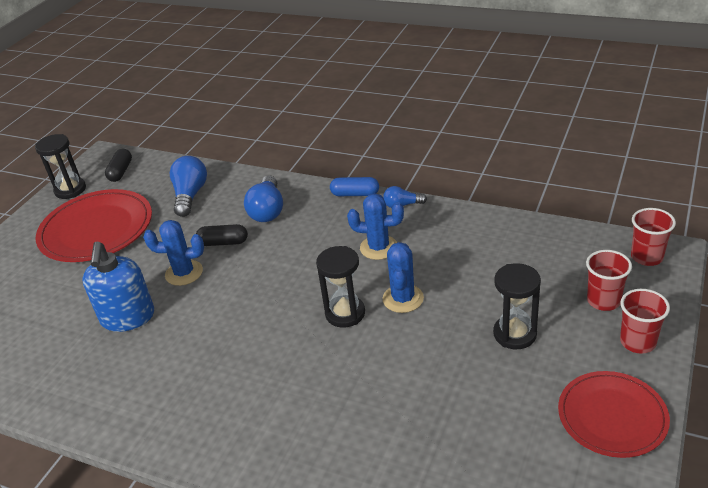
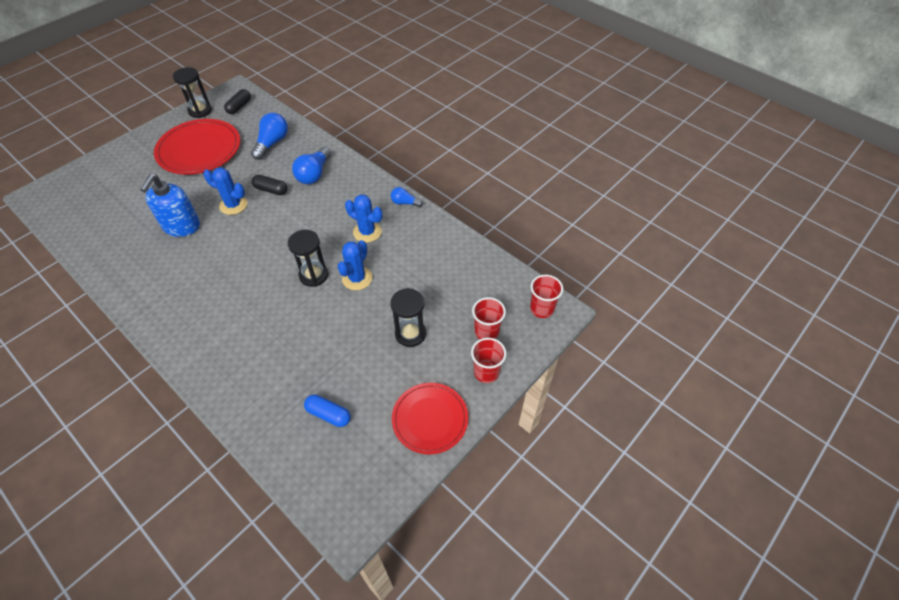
camera: 15 degrees right, 15 degrees up
blue capsule [330,177,379,196] -> blue capsule moved to [304,395,351,427]

